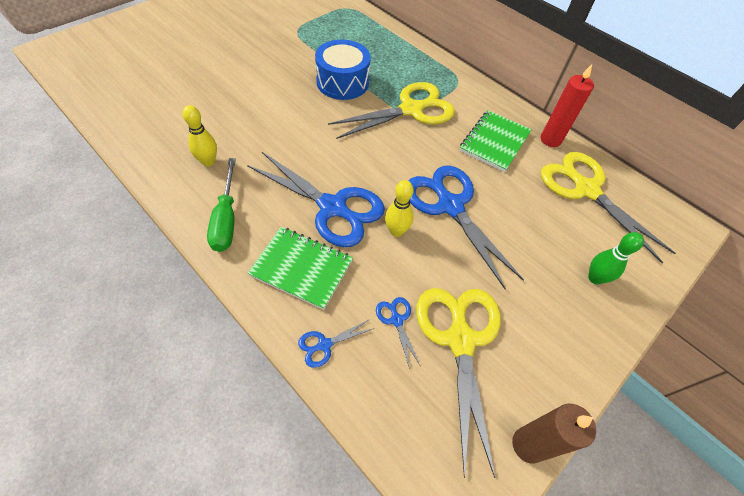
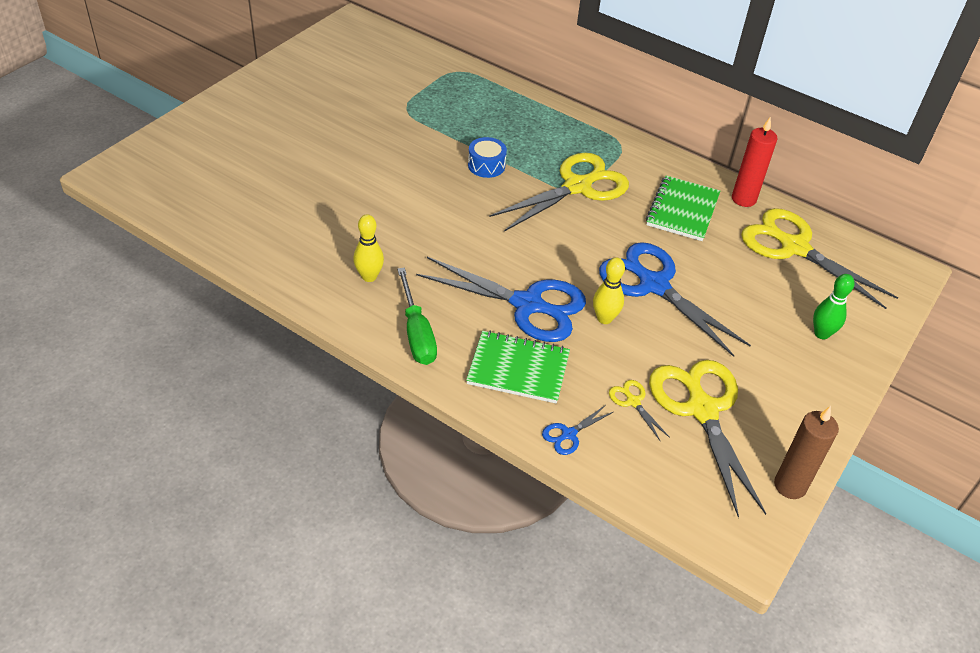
camera: 10 degrees left, 10 degrees down
blue drum [315,40,371,100] -> blue drum [468,137,507,178], size x0.58
blue scissors [376,297,420,369] -> yellow scissors [609,380,670,440]

